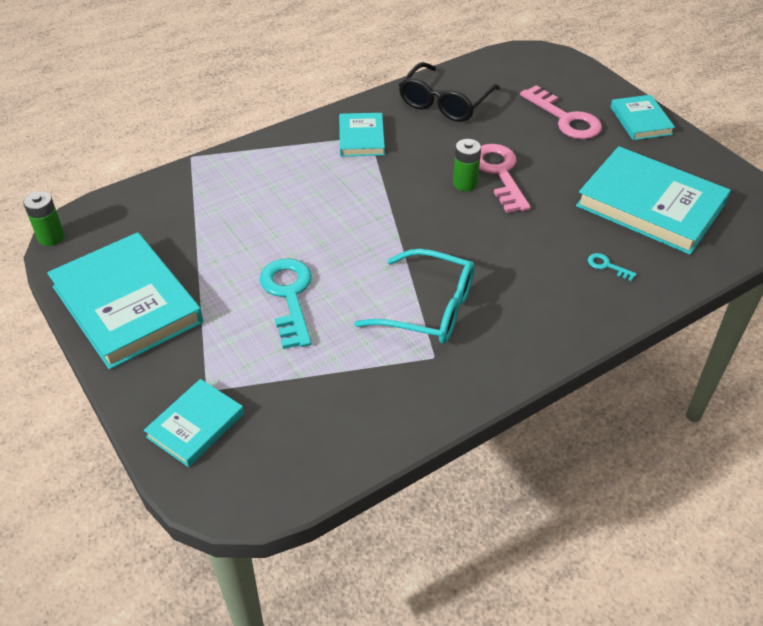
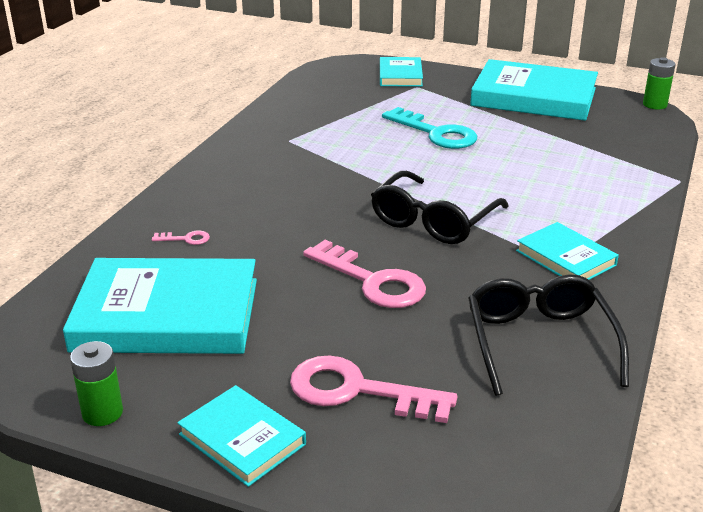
camera: 145 degrees right, 15 degrees down
turquoise glasses [354,249,475,344] -> none
green battery [453,139,481,191] -> green battery moved to [70,341,123,426]
turquoise key [588,253,637,281] -> pink key [152,230,210,245]
none -> black glasses [371,171,509,244]

